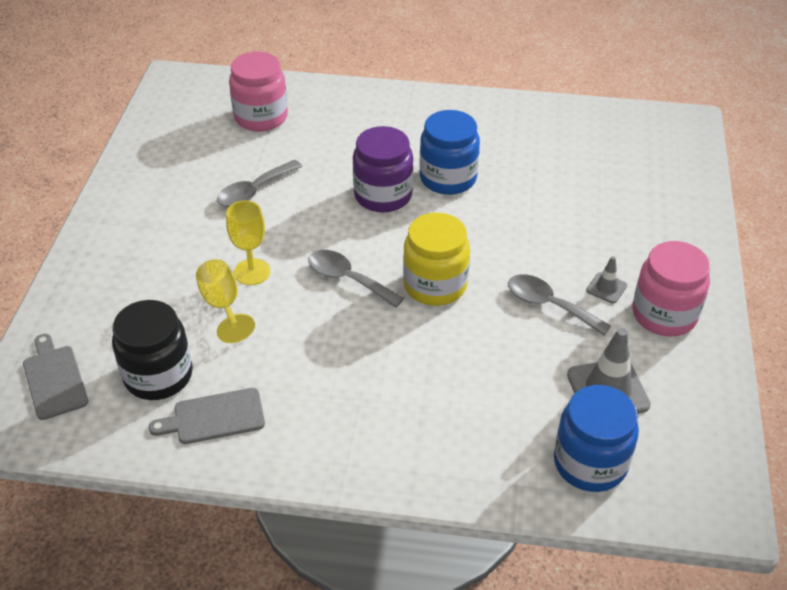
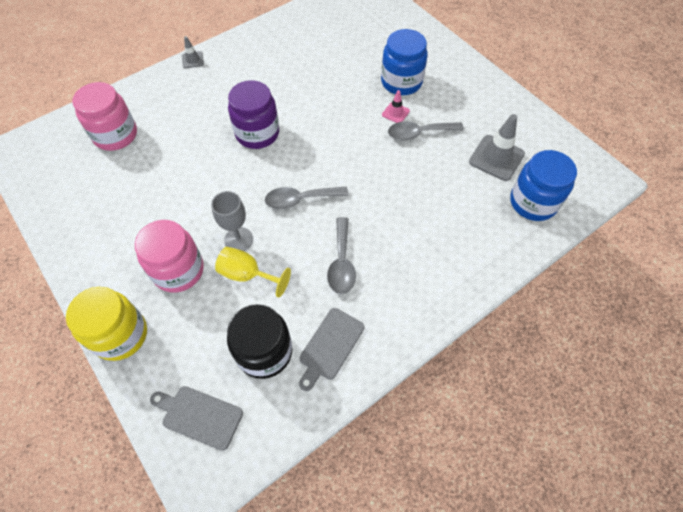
camera: 45 degrees left, 15 degrees up
grey spoon [217,160,303,207] -> grey spoon moved to [327,217,356,294]
yellow goblet [226,200,270,285] -> grey goblet [211,191,253,251]
yellow jar [403,212,470,306] -> yellow jar moved to [66,287,147,361]
blue jar [419,110,480,195] -> blue jar moved to [381,29,428,95]
grey traffic cone [586,256,627,303] -> grey traffic cone moved to [182,36,204,68]
pink jar [633,241,710,337] -> pink jar moved to [135,220,204,293]
none -> pink traffic cone [382,90,410,123]

